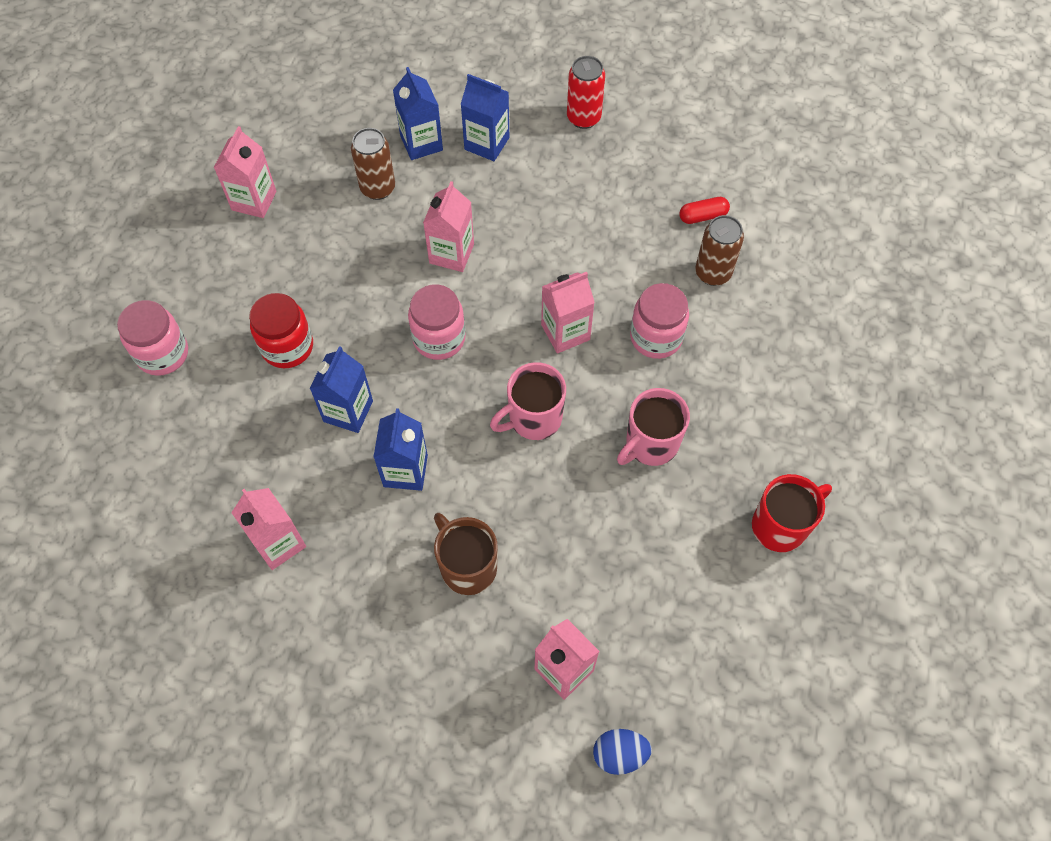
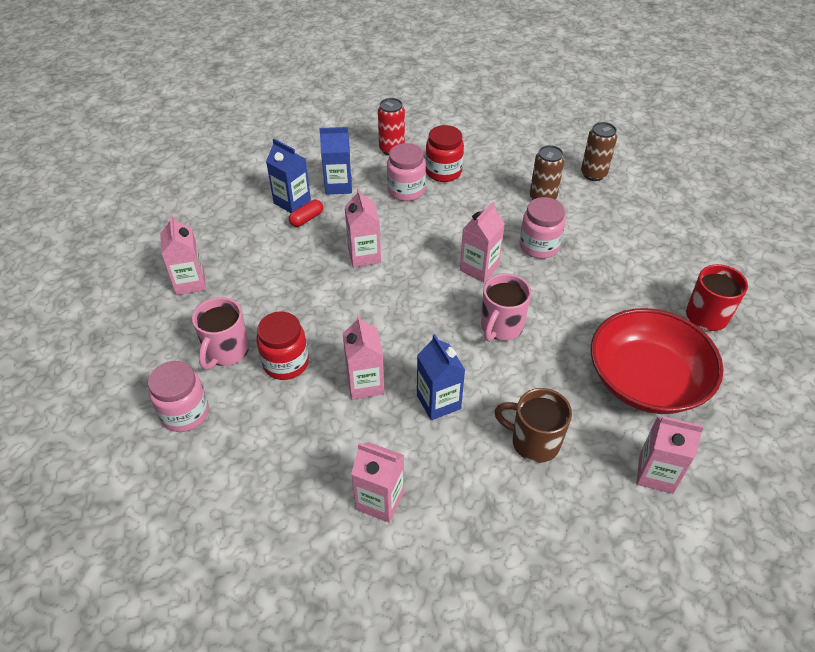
camera: 30 degrees left, 15 degrees down
blue carton [309,346,373,433] -> pink carton [343,315,384,399]
brown can [351,128,395,200] -> brown can moved to [581,122,617,181]
pink jar [408,284,466,360] -> pink jar moved to [387,143,426,201]
blue egg [593,729,652,775] -> none
pink mug [617,388,690,466] -> pink mug moved to [192,297,249,370]
red capsule [679,197,730,224] -> red capsule moved to [289,200,323,227]
none -> red jar [425,125,464,182]
none -> red bowl [591,308,724,414]

